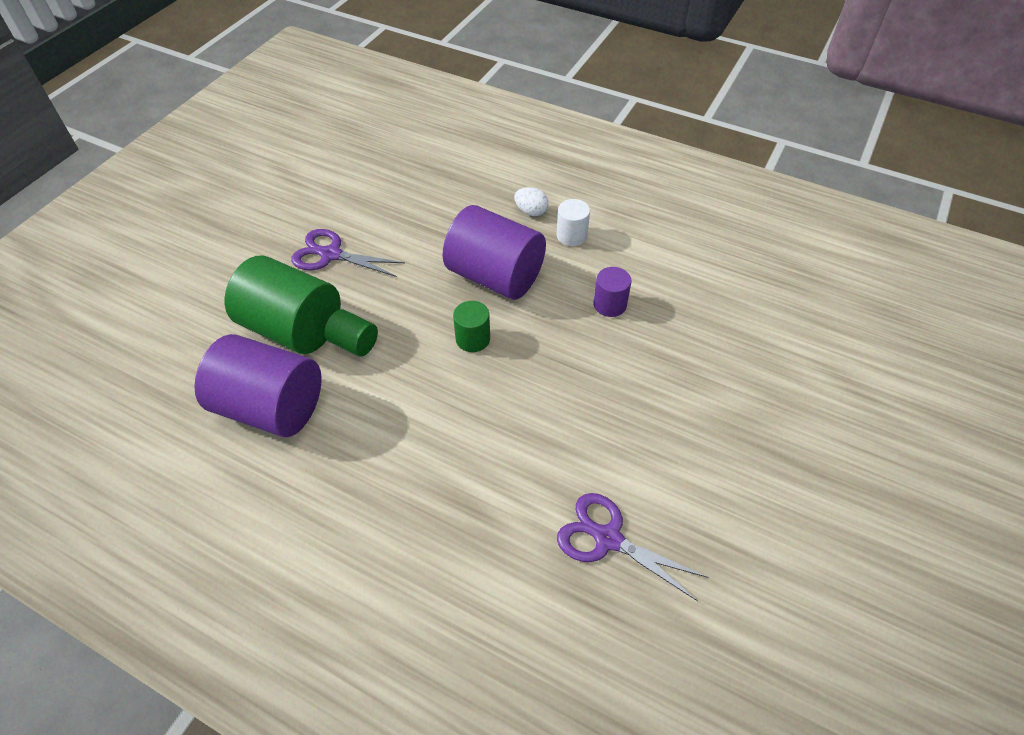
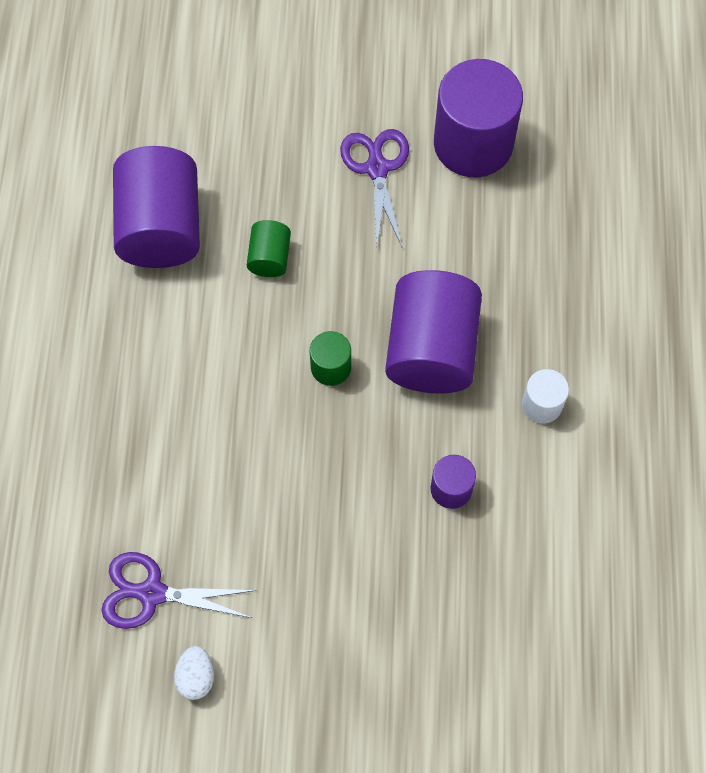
camera: 65 degrees right, 15 degrees up
green cylinder [225,255,341,354] -> none
white egg [514,187,549,216] -> white egg moved to [174,646,214,700]
purple scissors [557,493,709,601] -> purple scissors turned 90 degrees counterclockwise [101,552,257,629]
none -> purple cylinder [434,59,523,178]

